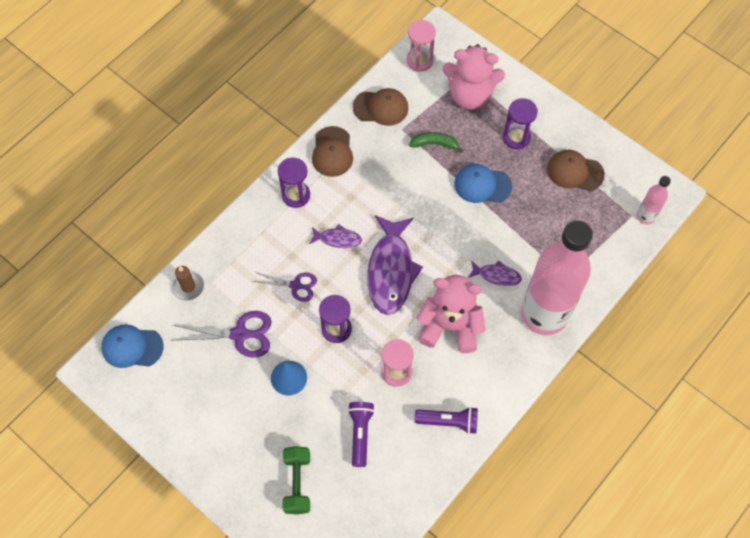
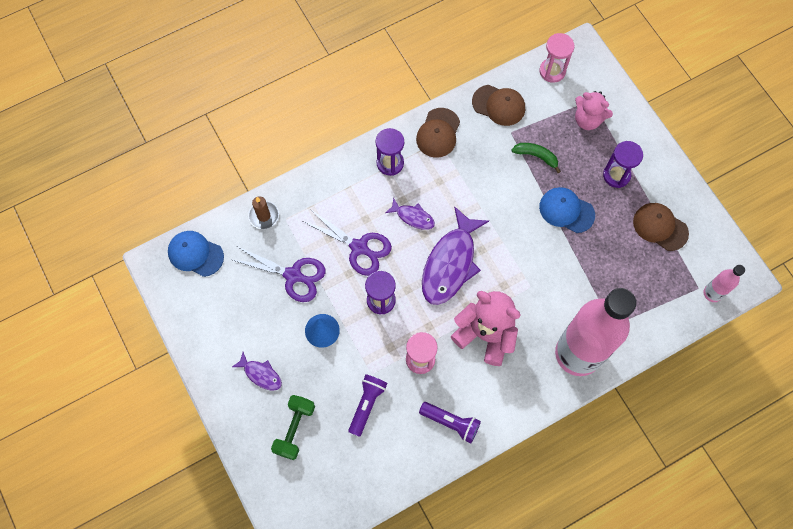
camera: 20 degrees right, 5 degrees up
purple scissors [253,272,317,302] -> purple scissors [302,209,392,276], size x1.53
pink teddy bear [443,44,505,110] -> pink teddy bear [575,91,613,130], size x0.65
purple fish [468,260,522,286] -> purple fish moved to [232,352,282,391]

